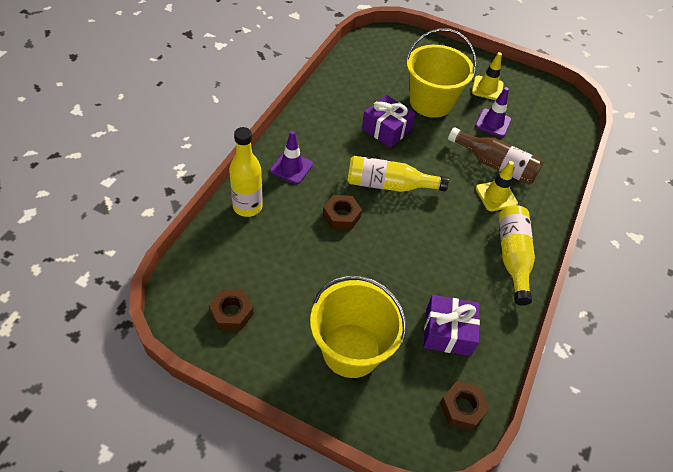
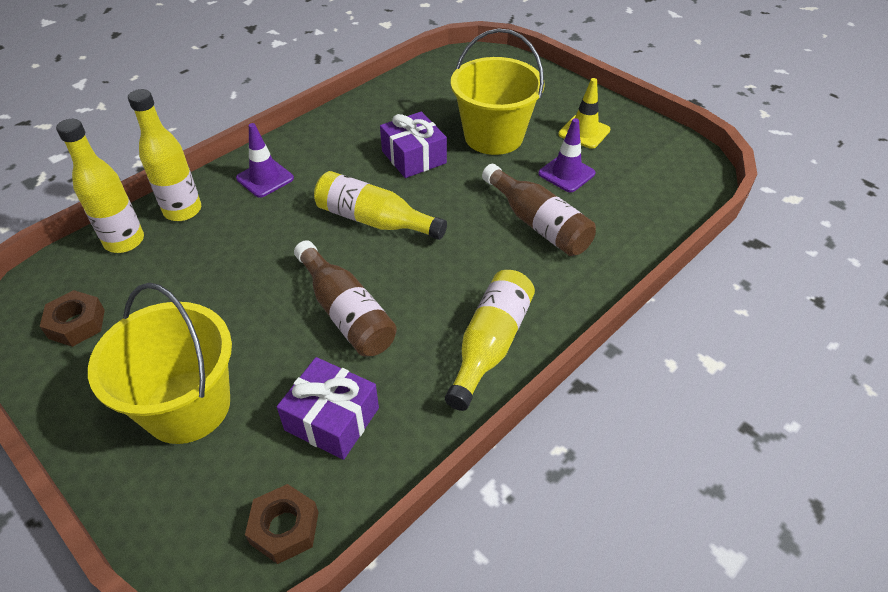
camera: 25 degrees right, 5 degrees down
brown nut [323,195,362,230] -> none
yellow traffic cone [476,161,518,211] -> none
none -> yellow bottle [56,119,144,253]
none -> brown bottle [294,240,397,357]

